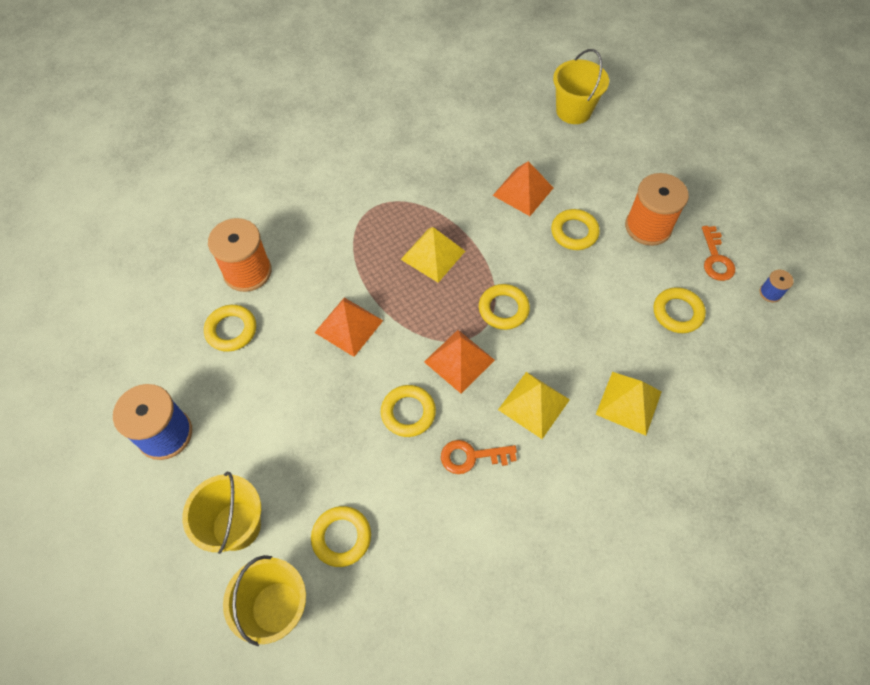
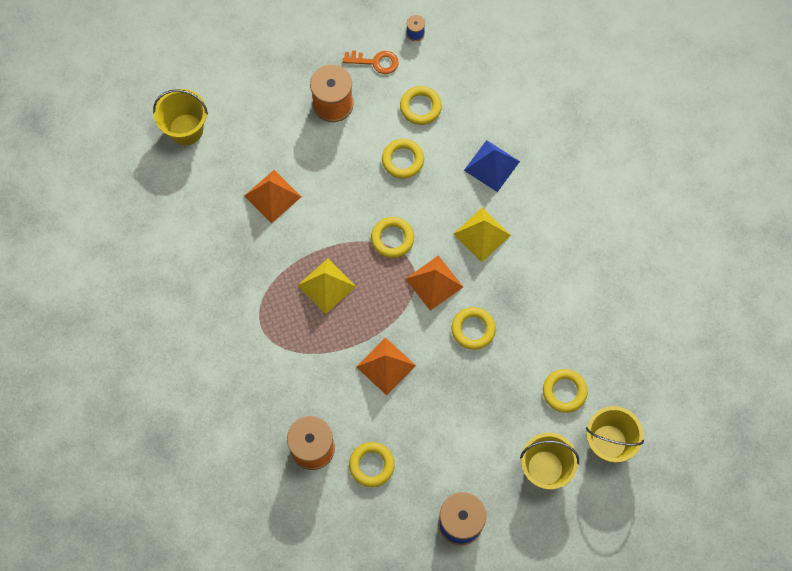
camera: 80 degrees left, 10 degrees up
orange key [441,440,517,474] -> none
yellow ring [551,209,600,250] -> yellow ring moved to [382,139,424,179]
yellow pyramid [596,372,662,436] -> blue pyramid [464,140,520,192]

